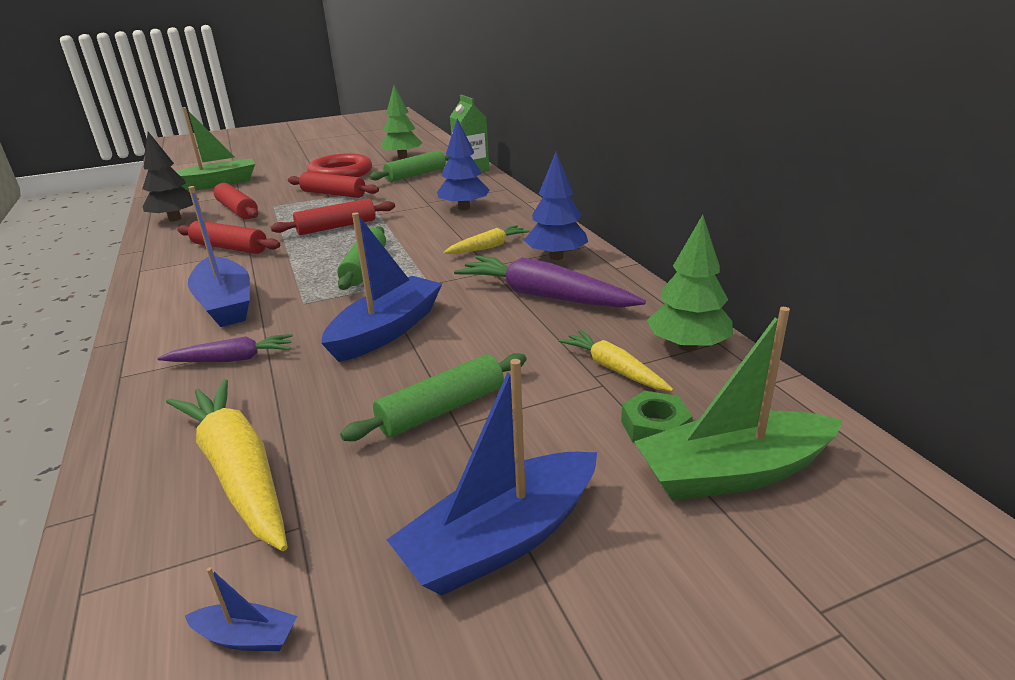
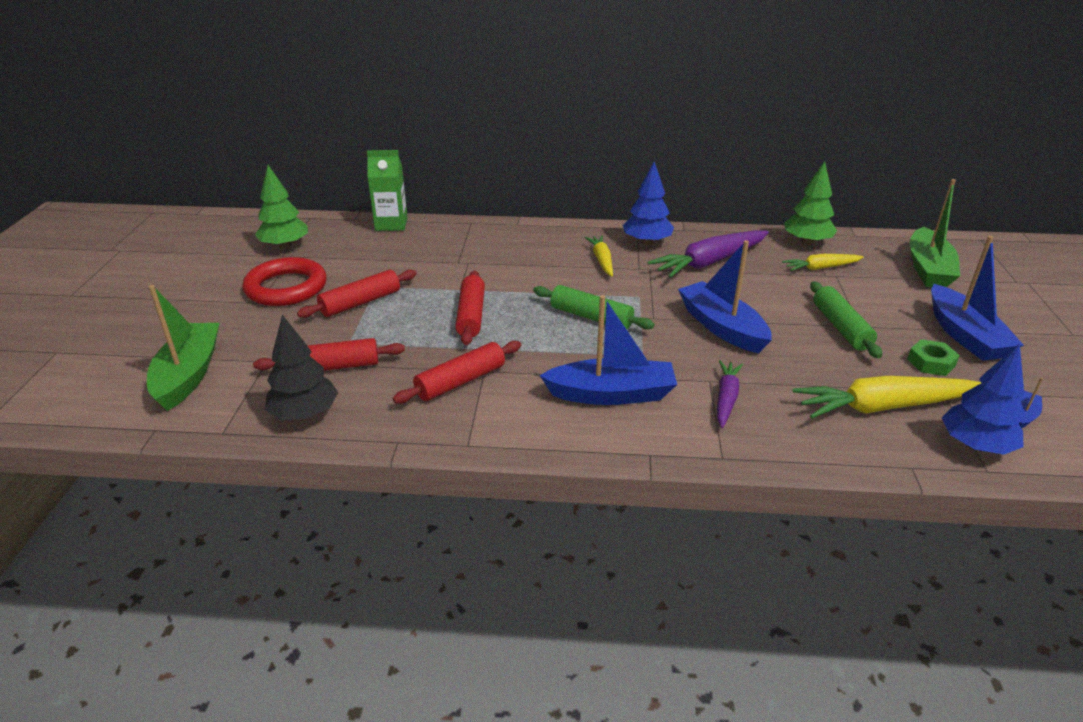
camera: 65 degrees left, 5 degrees up
green rolling pin [369,150,450,182] -> none
blue tree [437,118,489,210] -> blue tree moved to [942,344,1025,455]
green nut [621,391,693,443] -> green nut moved to [907,339,960,376]

